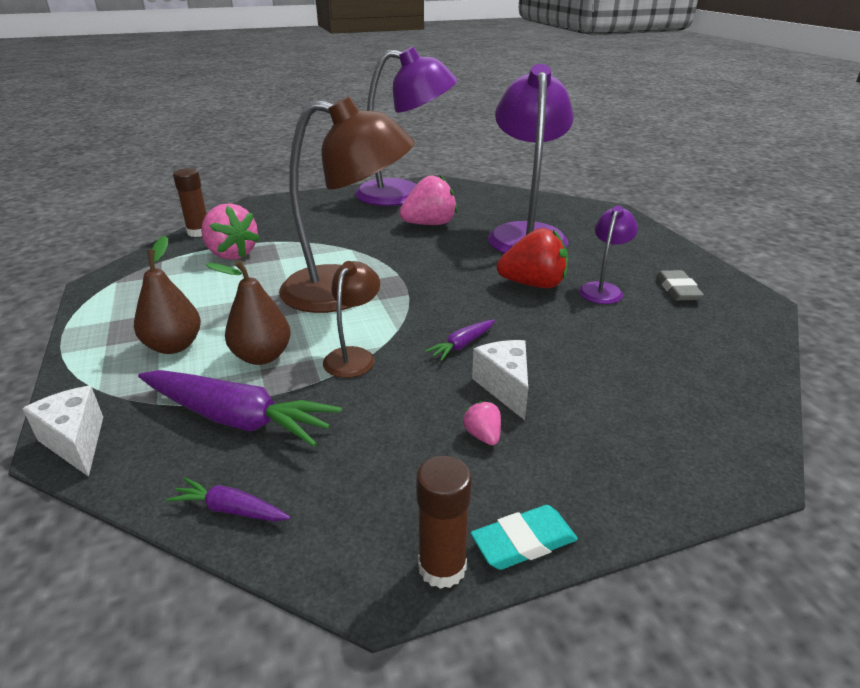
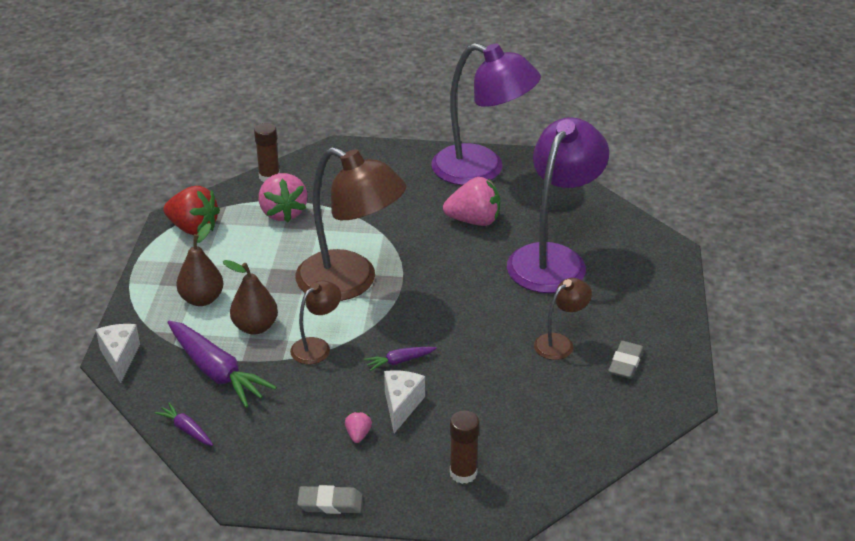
camera: 25 degrees right, 5 degrees up
brown glue stick [416,456,472,589] -> brown glue stick moved to [450,411,480,484]
turquoise eraser [471,505,578,570] -> grey eraser [297,485,363,514]
red strawberry [497,228,568,288] -> red strawberry moved to [163,186,220,235]
purple lamp [579,206,638,304] -> brown lamp [534,278,592,360]

